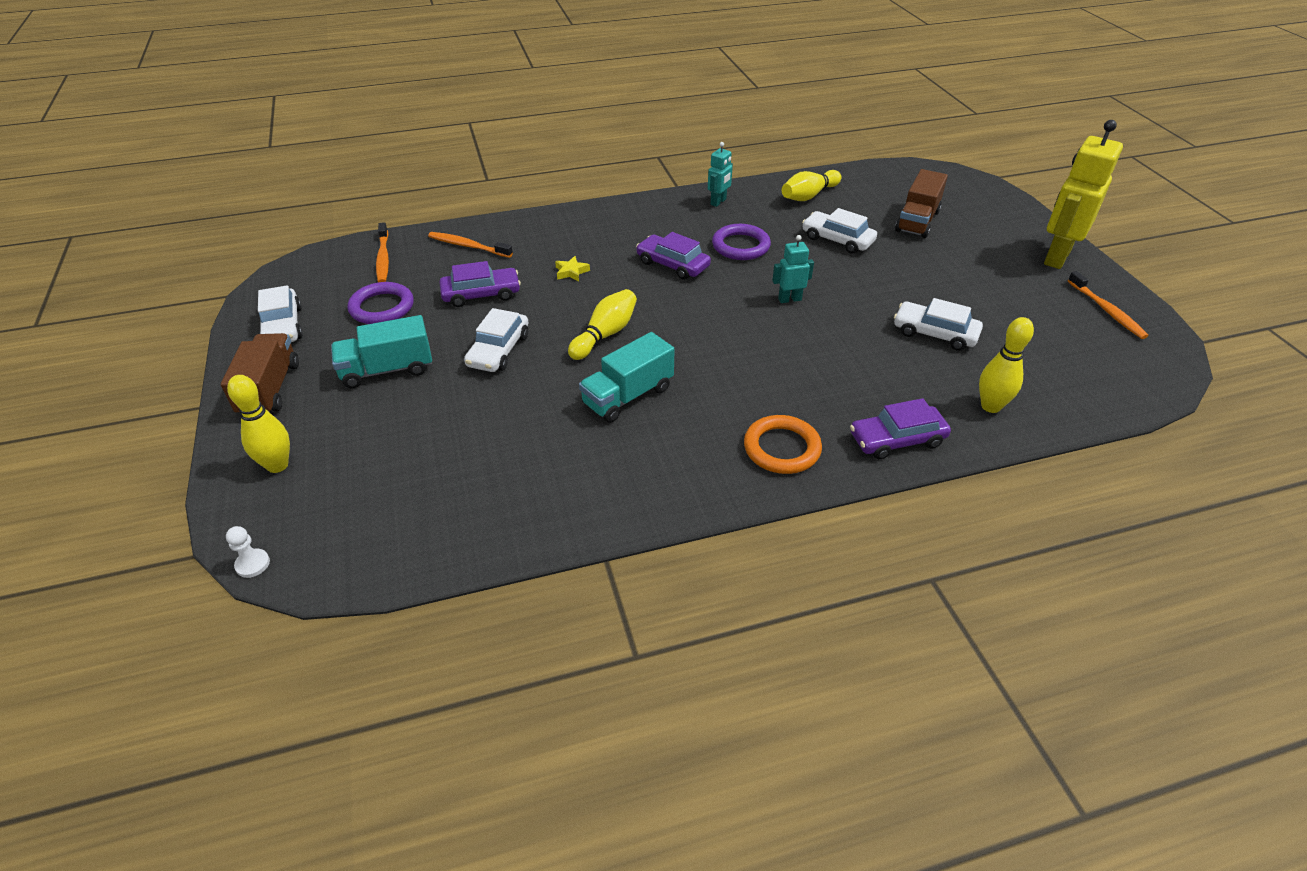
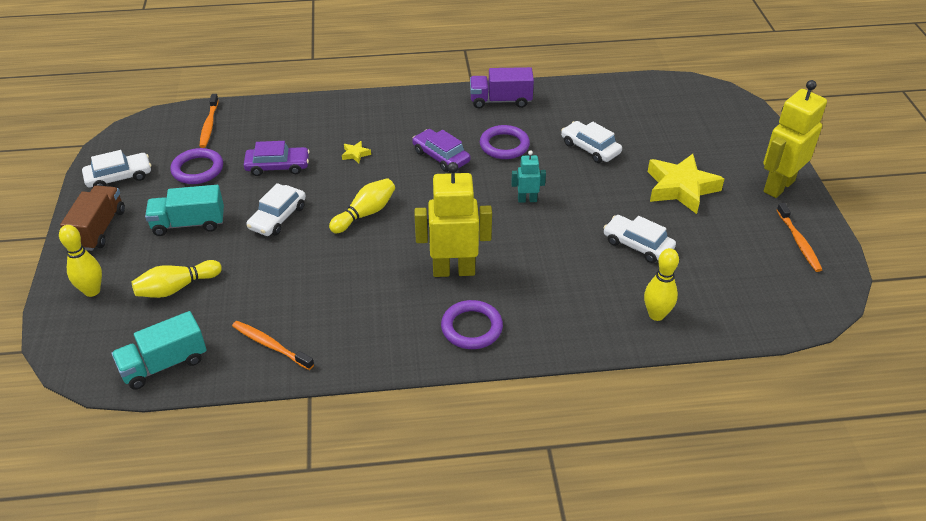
camera: 10 degrees right, 0 degrees up
white pawn [226,526,270,578] -> none
white car [258,285,303,342] -> white car turned 105 degrees counterclockwise [82,150,151,187]
orange toothbrush [428,232,513,258] -> orange toothbrush moved to [232,321,314,370]
turquoise truck [579,332,675,423] -> turquoise truck moved to [111,311,207,389]
turquoise robot [708,142,733,207] -> purple truck [470,67,534,108]
orange ring [744,415,822,474] -> purple ring [441,300,503,349]
yellow bowling pin [782,170,842,201] -> yellow bowling pin moved to [131,260,222,298]
purple car [850,398,951,459] -> none
brown truck [895,169,948,238] -> none
none -> yellow robot [414,162,492,277]
none -> yellow star [648,154,724,214]

